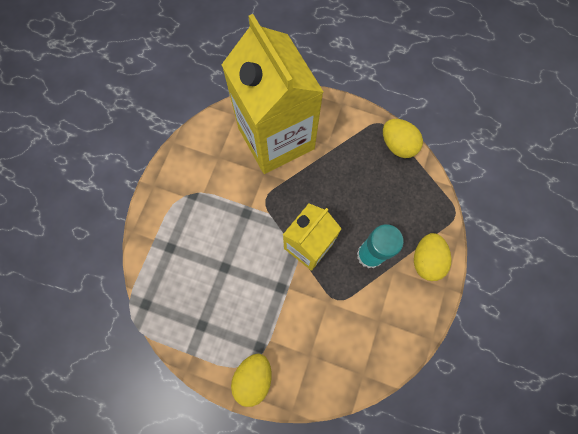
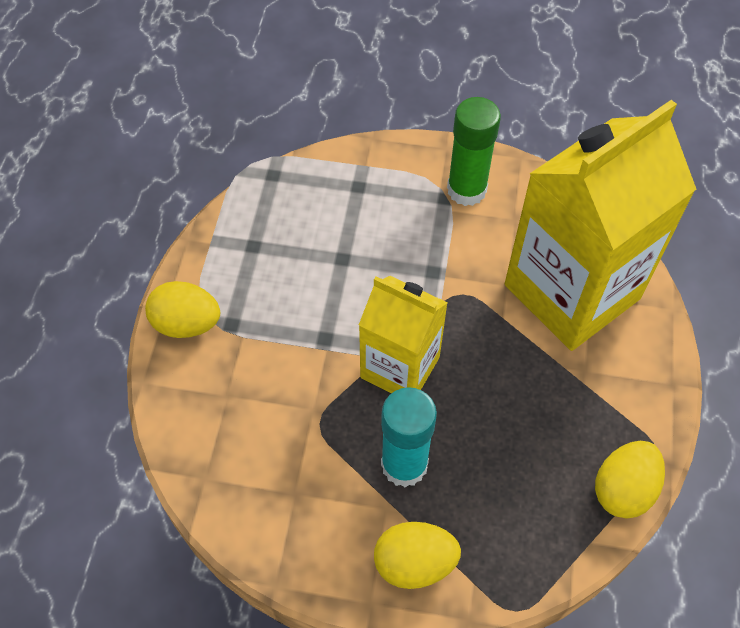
camera: 80 degrees right, 15 degrees down
none -> green glue stick [447,97,501,206]

